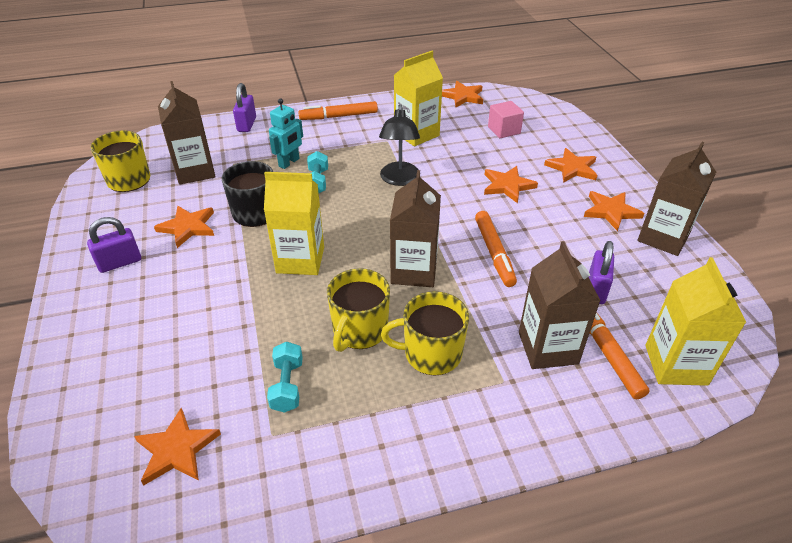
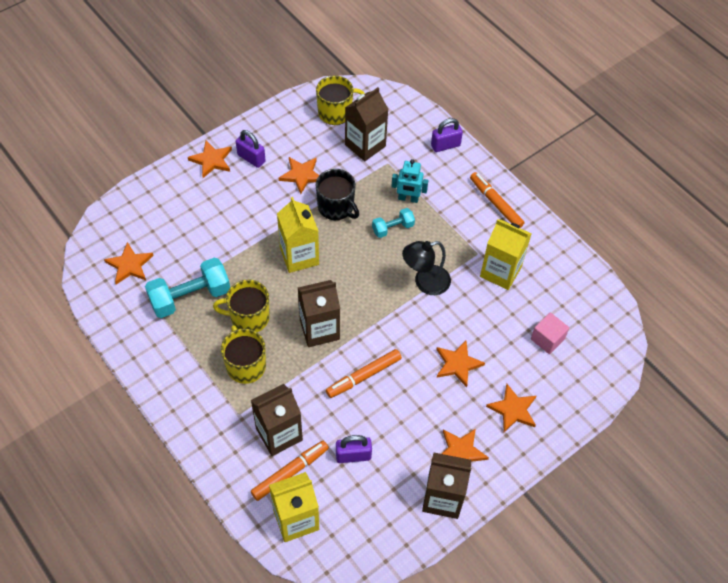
camera: 65 degrees right, 15 degrees up
turquoise dumbbell [267,342,303,413] -> turquoise dumbbell [145,258,230,318], size x1.83
orange star [442,81,483,108] -> orange star moved to [188,141,232,178]

